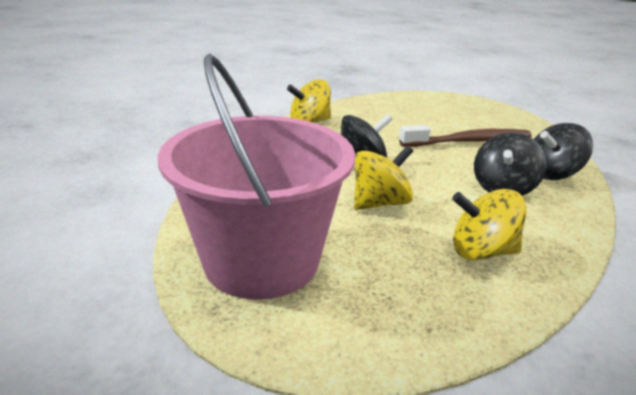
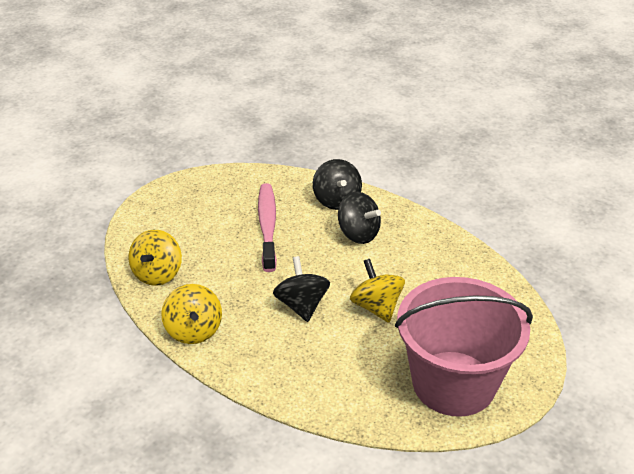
camera: 80 degrees left, 10 degrees up
brown toothbrush [399,125,532,147] -> pink toothbrush [258,183,277,272]
yellow spinning top [452,189,526,260] -> yellow spinning top moved to [128,230,182,286]

